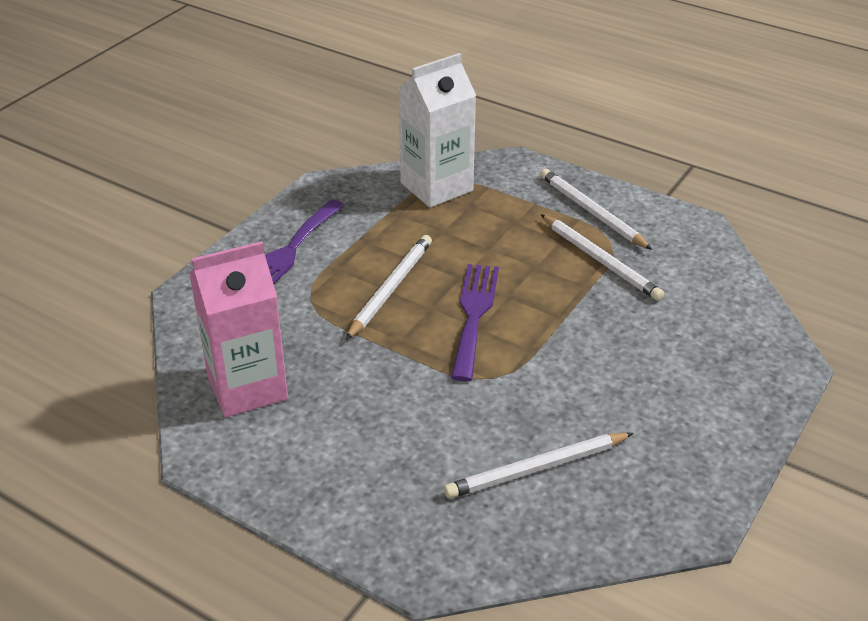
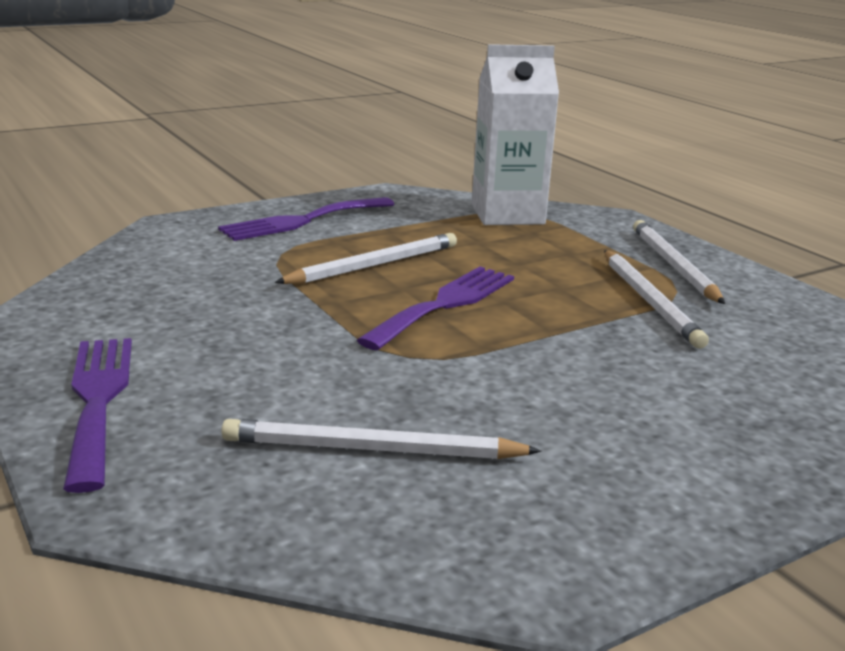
camera: 25 degrees right, 15 degrees down
pink carton [189,241,288,417] -> none
none -> purple fork [63,338,132,493]

